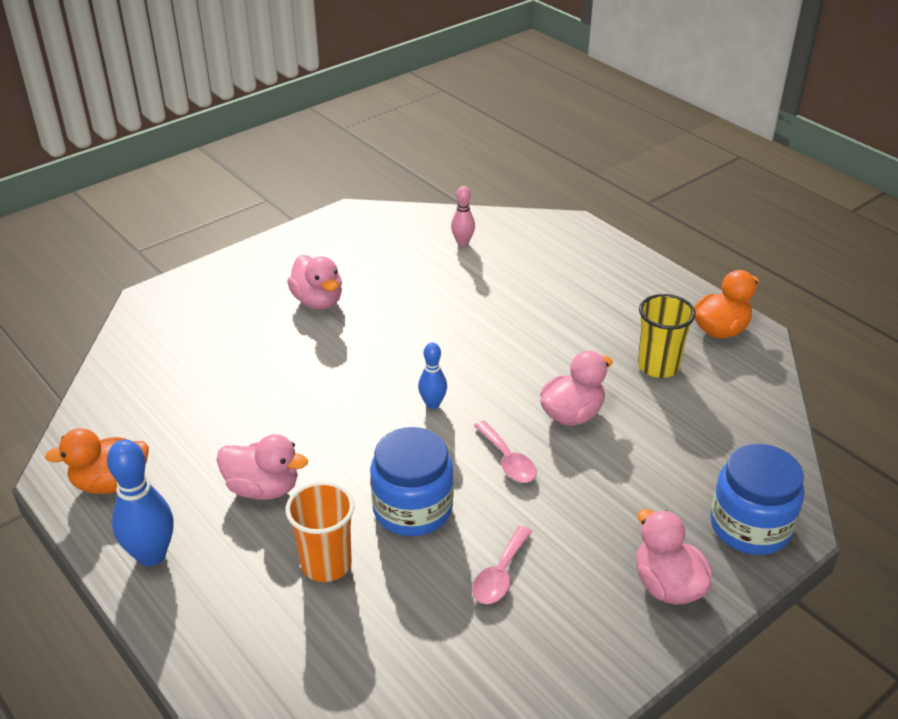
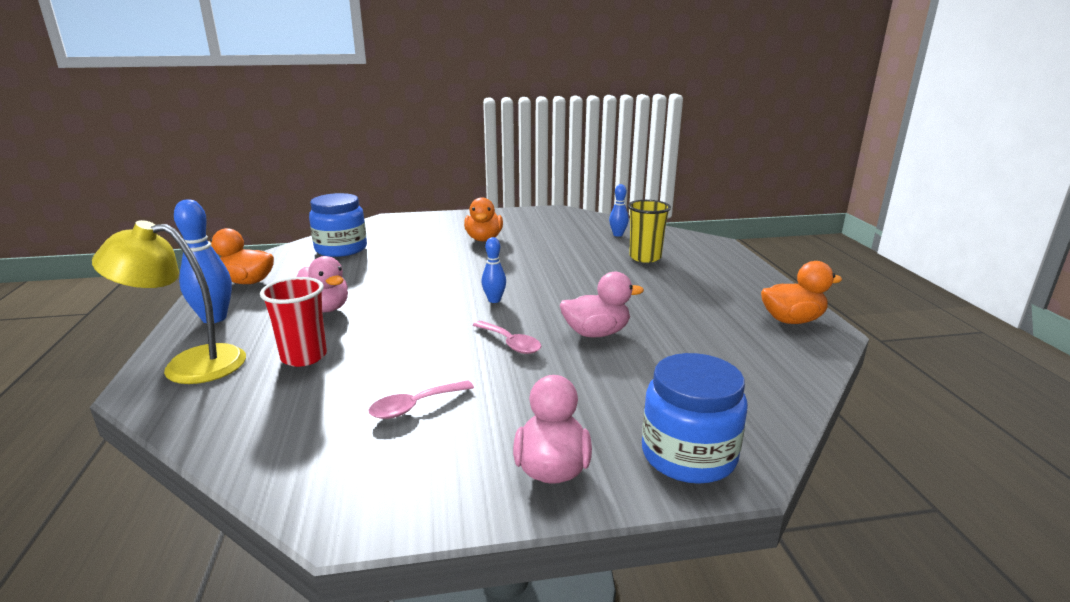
camera: 30 degrees right, 15 degrees down
orange cup [286,481,355,582] -> red cup [260,277,327,367]
pink duck [287,255,342,310] -> orange duck [464,197,503,241]
blue jar [370,427,454,536] -> blue jar moved to [309,193,367,257]
pink bowling pin [451,186,475,246] -> blue bowling pin [609,184,629,237]
pink spoon [474,421,537,483] -> pink spoon turned 45 degrees counterclockwise [473,321,541,354]
yellow cup [638,294,696,378] -> yellow cup moved to [628,200,671,263]
none -> yellow lamp [92,220,246,384]

